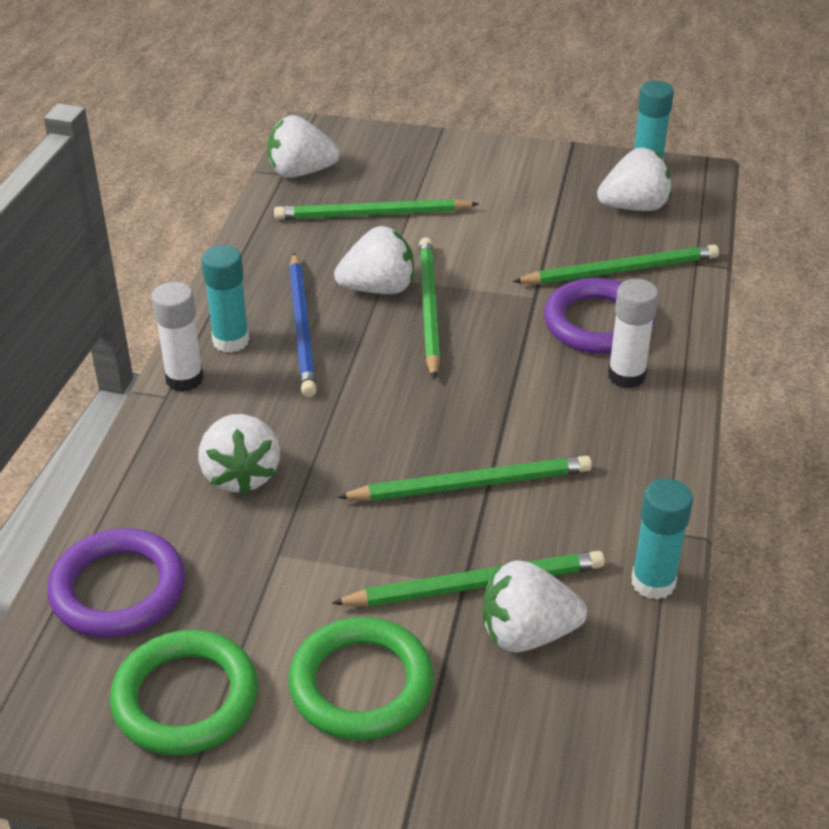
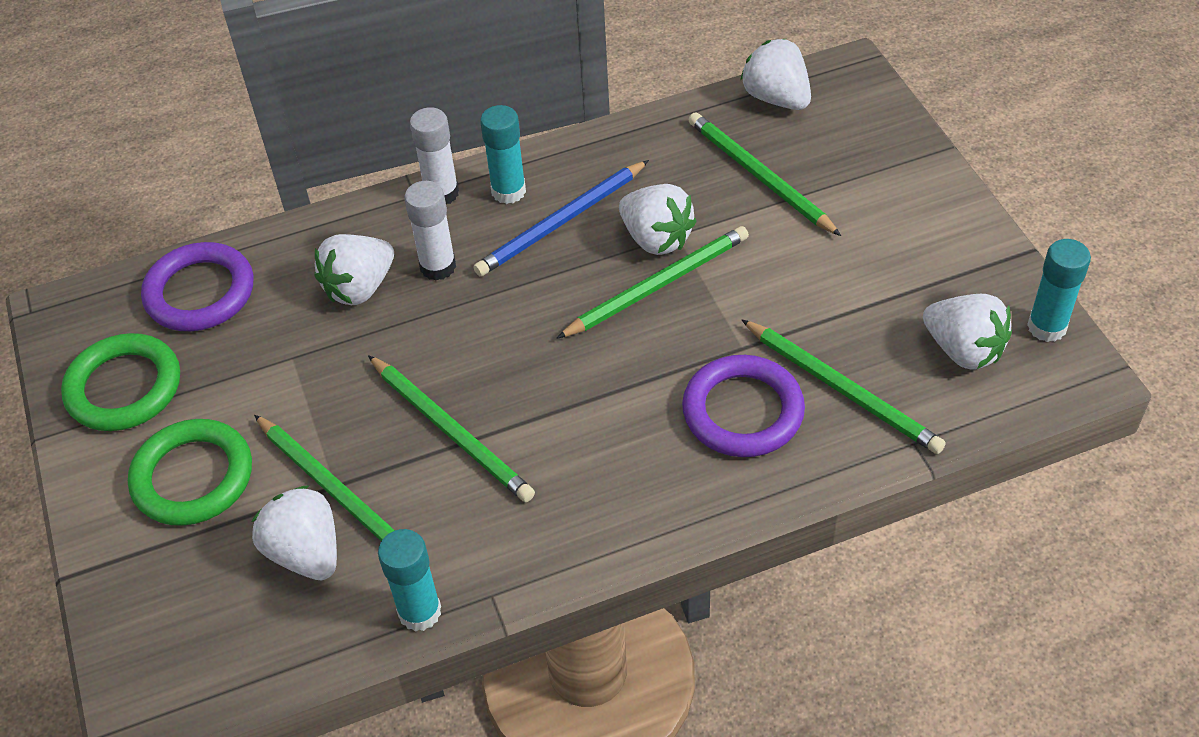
camera: 60 degrees right, 10 degrees up
white glue stick [608,279,659,388] -> white glue stick moved to [404,181,456,281]

